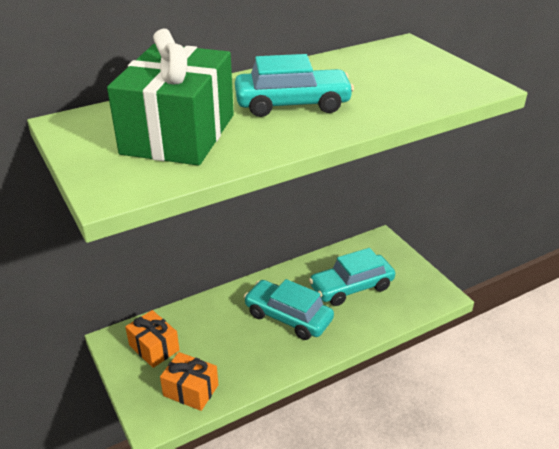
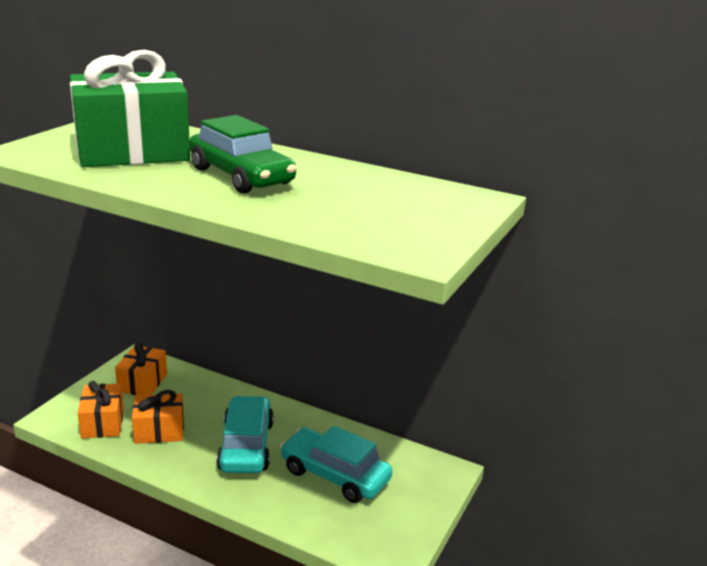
camera: 55 degrees right, 10 degrees down
turquoise car [235,54,354,117] -> green car [189,115,297,193]
none -> orange gift [132,390,184,444]

